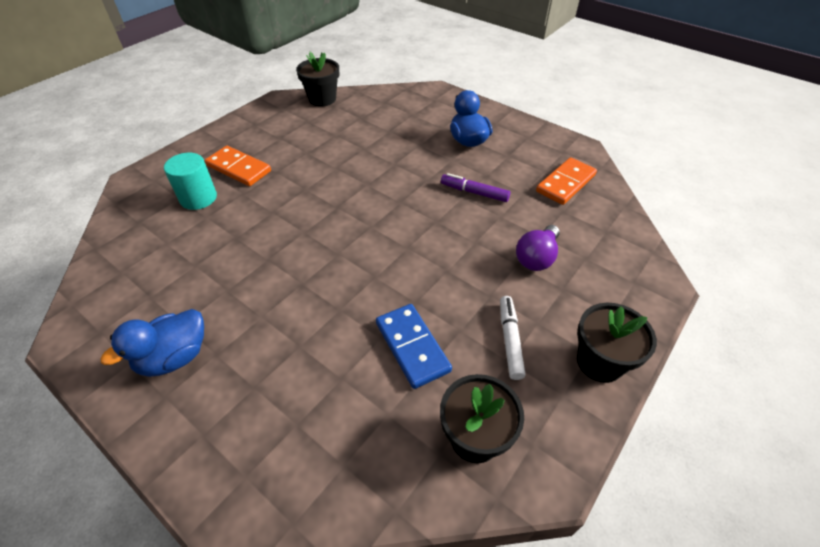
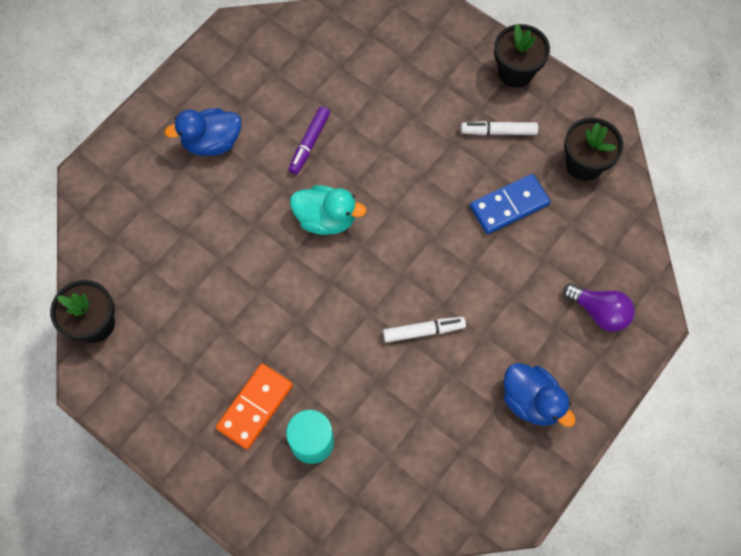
camera: 90 degrees left, 20 degrees up
purple light bulb [516,225,560,271] -> purple light bulb moved to [563,283,635,332]
orange domino [536,157,597,205] -> none
none -> turquoise duck [290,185,366,235]
none -> white marker [383,317,466,343]

